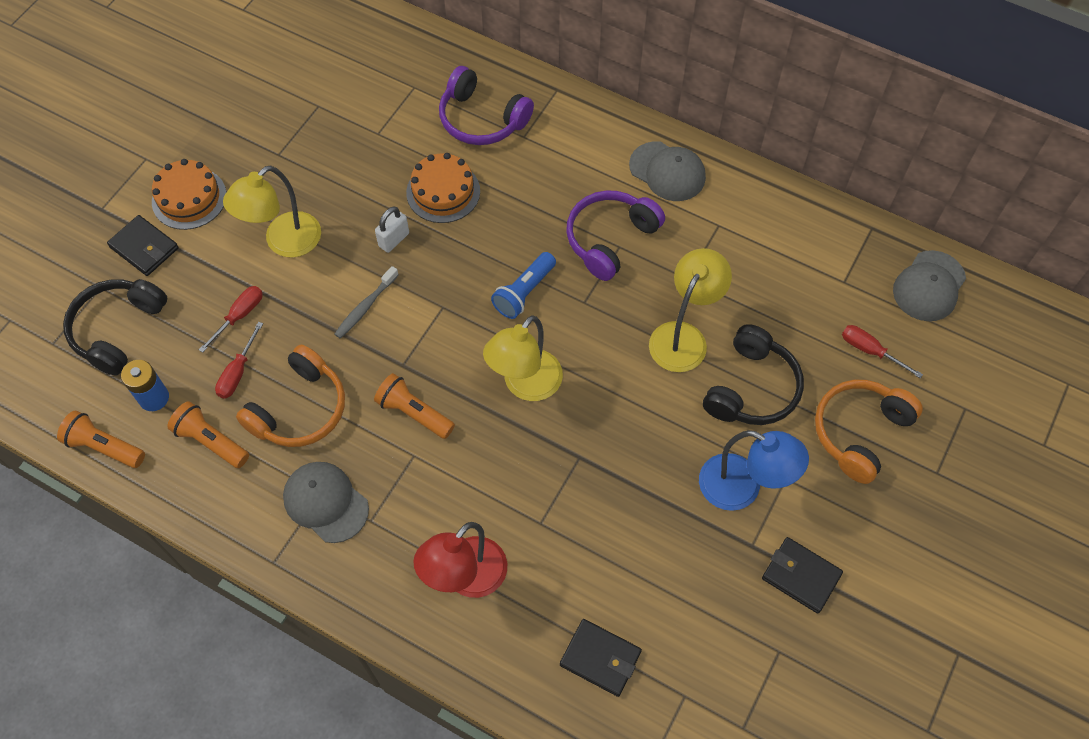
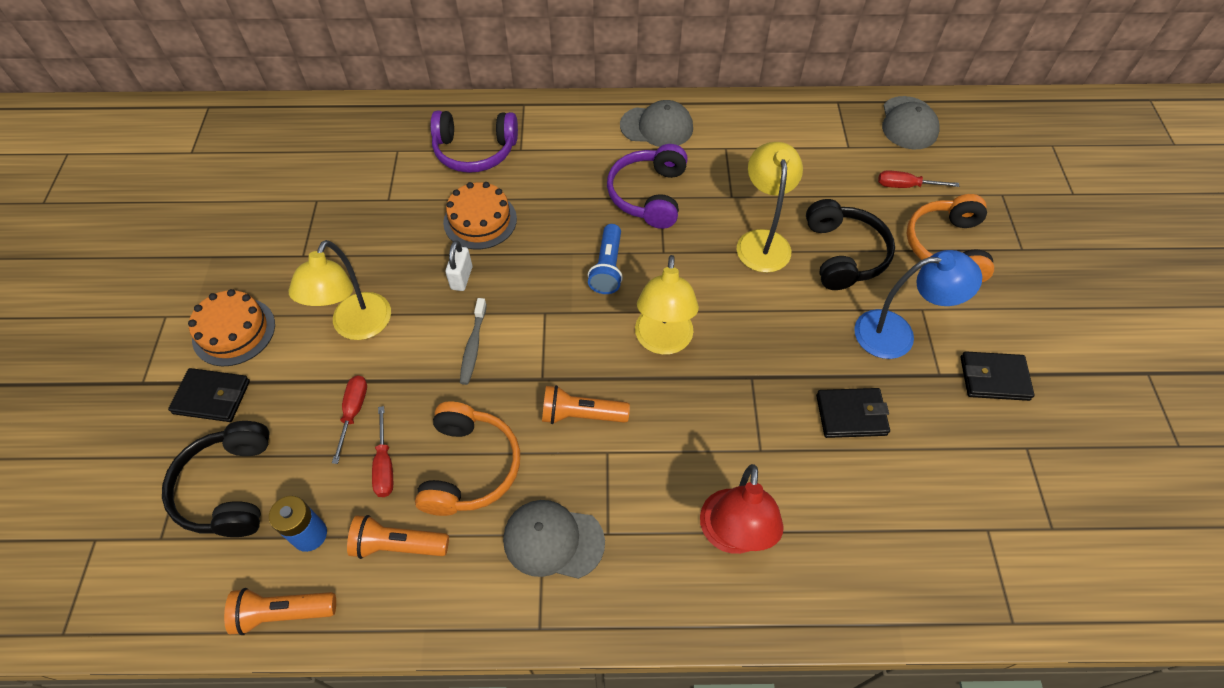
camera: 30 degrees left, 5 degrees down
black wallet [560,619,642,697] -> black wallet moved to [816,388,890,438]

